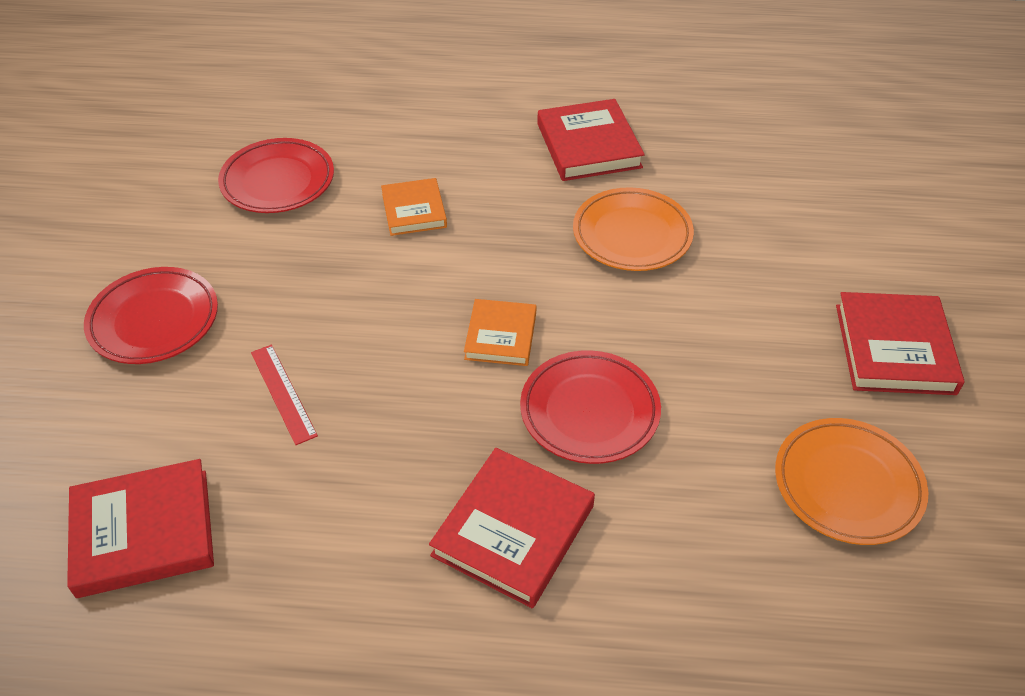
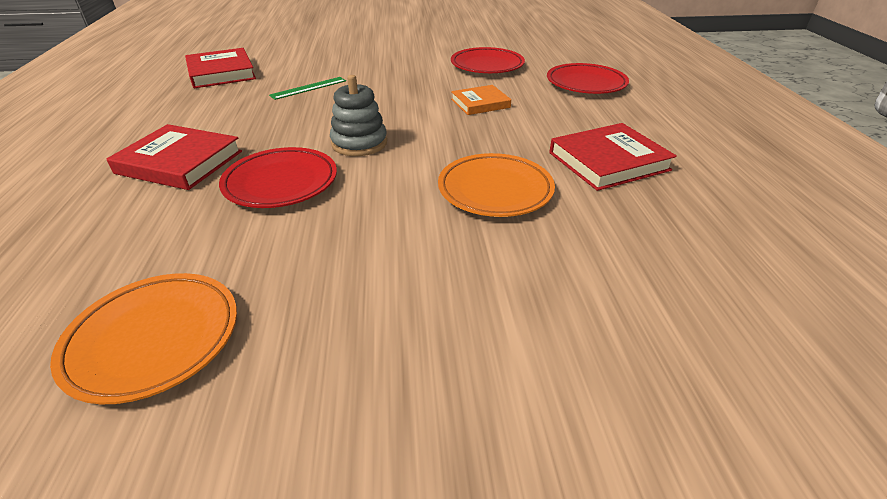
camera: 80 degrees right, 10 degrees down
red plate [84,267,218,364] -> red plate moved to [547,63,629,94]
red ruler [251,344,318,445] -> green ruler [269,77,346,100]
orange book [464,299,536,366] -> grey stacking toy [330,75,387,156]
red book [836,292,964,395] -> none

